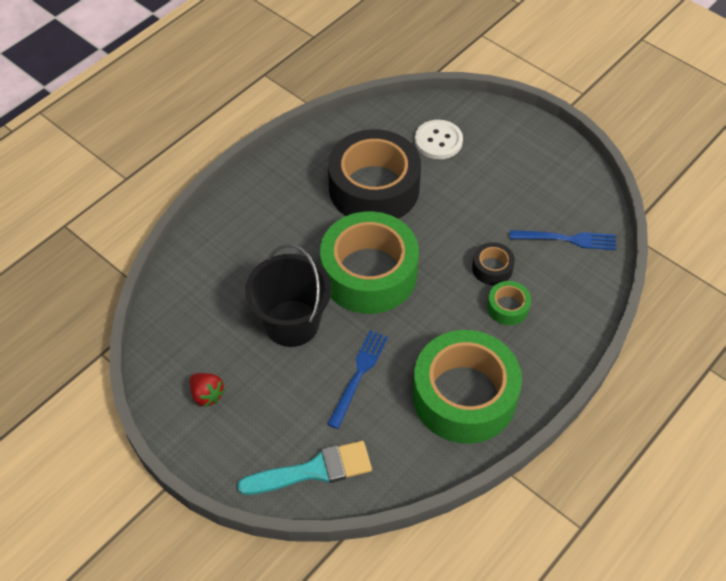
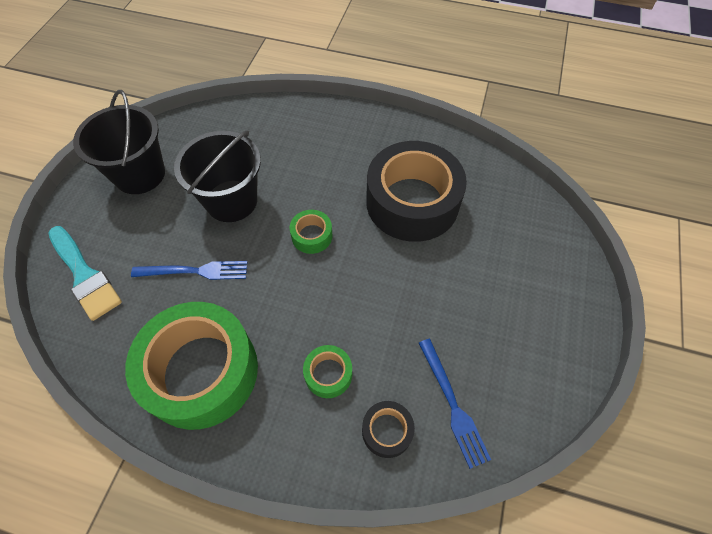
camera: 65 degrees right, 5 degrees up
red strawberry [190,373,225,407] -> black bucket [73,90,165,194]
green tape [320,211,419,314] -> green tape [290,210,333,254], size x0.42
white button [415,120,463,159] -> none
black tape [472,242,515,285] -> black tape moved to [362,401,415,458]

